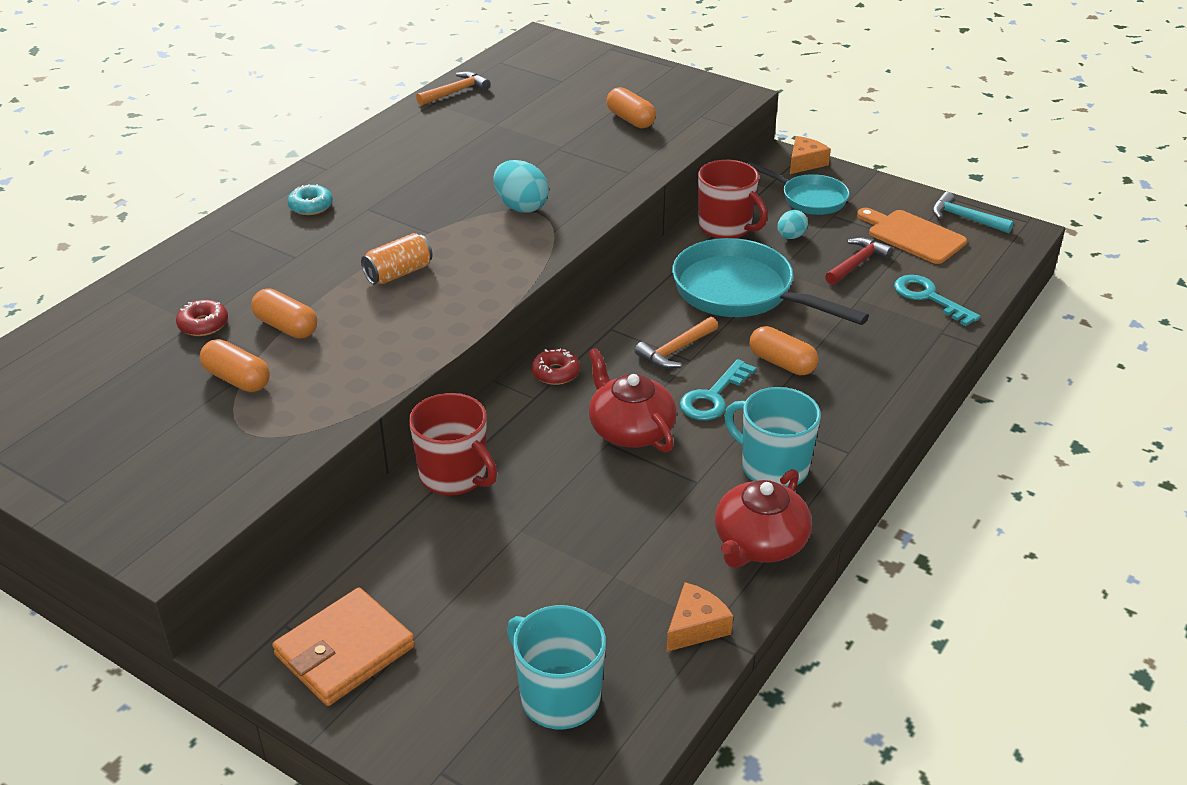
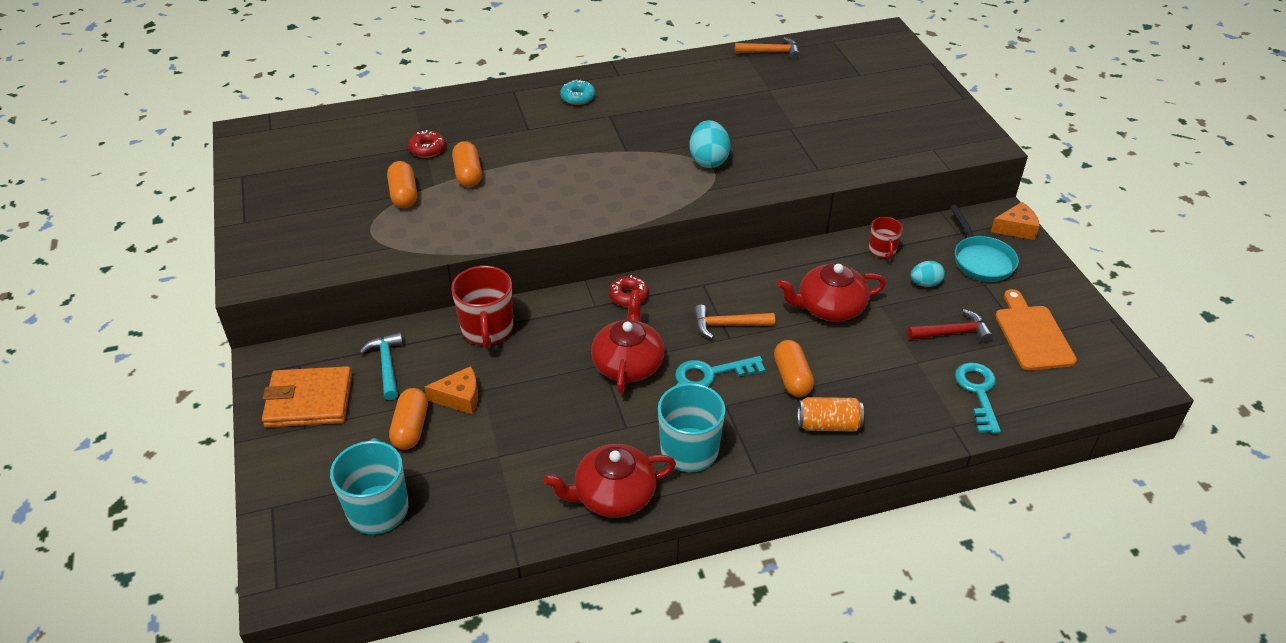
camera: 40 degrees right, 5 degrees up
orange can [361,233,433,285] -> orange can moved to [798,397,864,432]
orange capsule [606,87,656,128] -> orange capsule moved to [389,388,428,450]
orange cheese [666,582,733,652] -> orange cheese moved to [425,366,478,414]
turquoise pan [672,238,869,325] -> red teapot [777,263,886,322]
red mug [698,160,768,239] -> red mug [869,217,903,259], size x0.56
turquoise hammer [932,192,1014,233] -> turquoise hammer moved to [360,332,403,400]

